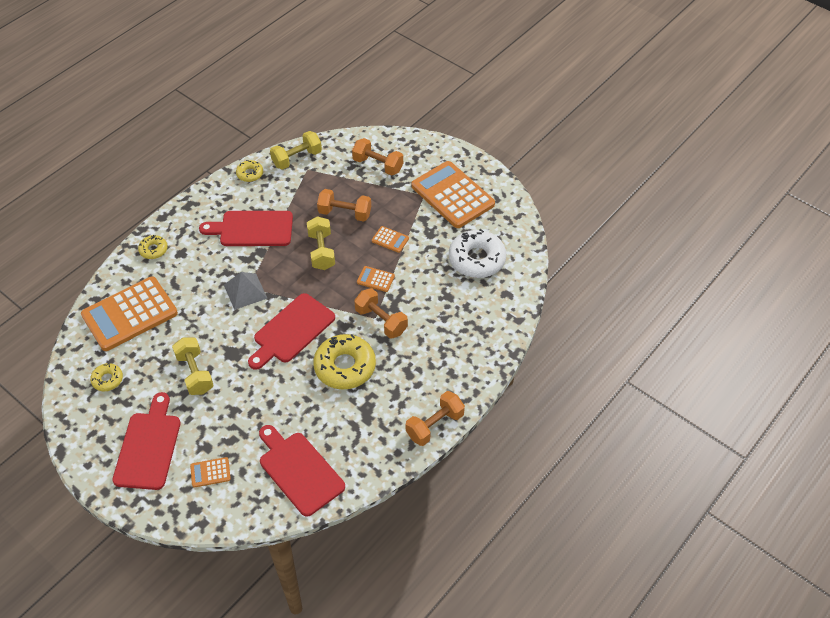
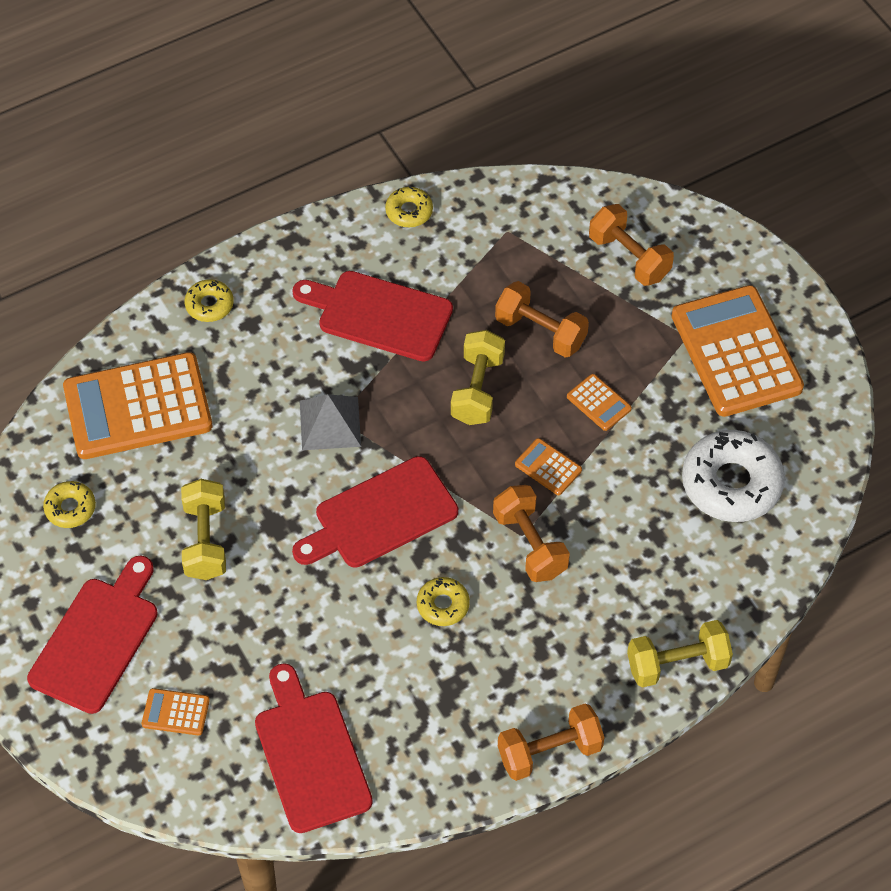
camera: 20 degrees right, 5 degrees up
yellow dumbbell [270,131,322,170] -> yellow dumbbell moved to [627,620,733,688]
yellow donut [313,334,376,389] -> yellow donut [417,577,470,626], size x0.50

